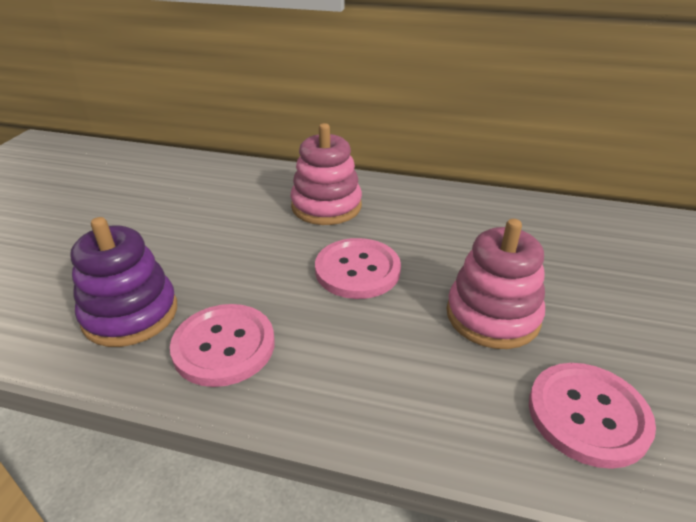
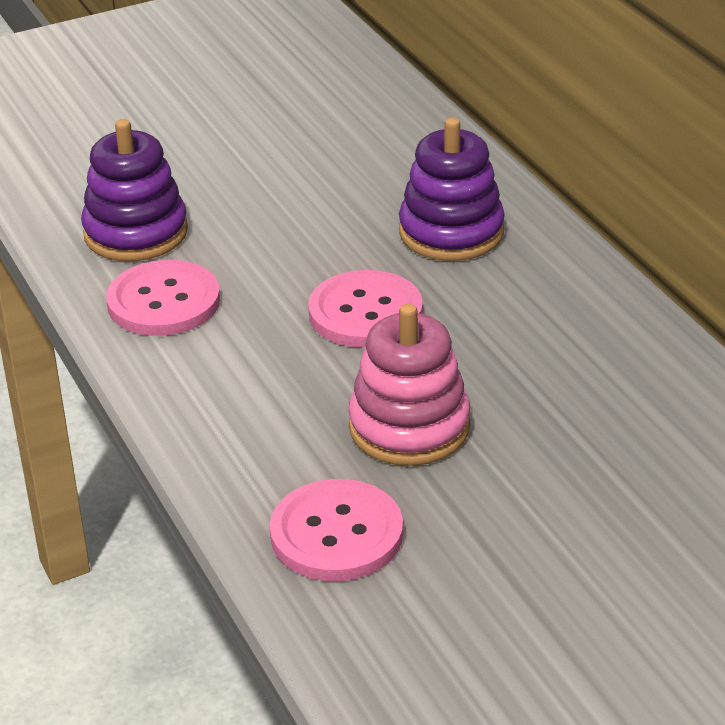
camera: 50 degrees right, 0 degrees up
pink stacking toy [290,123,362,225] -> purple stacking toy [399,118,505,261]

